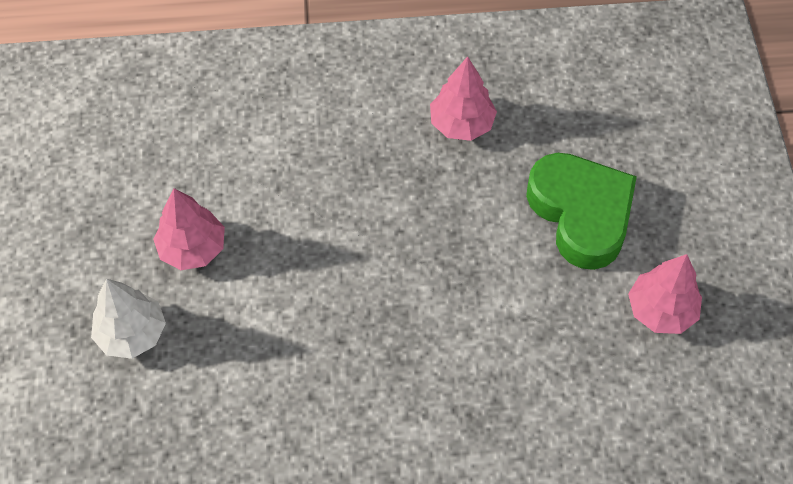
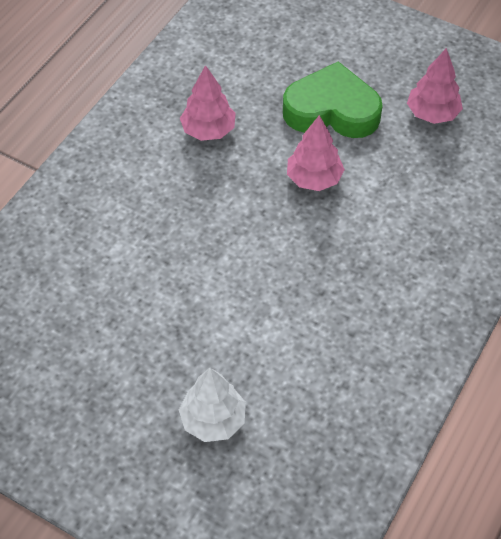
camera: 55 degrees left, 5 degrees down
pink tree [153,188,225,270] -> pink tree moved to [287,115,345,191]

